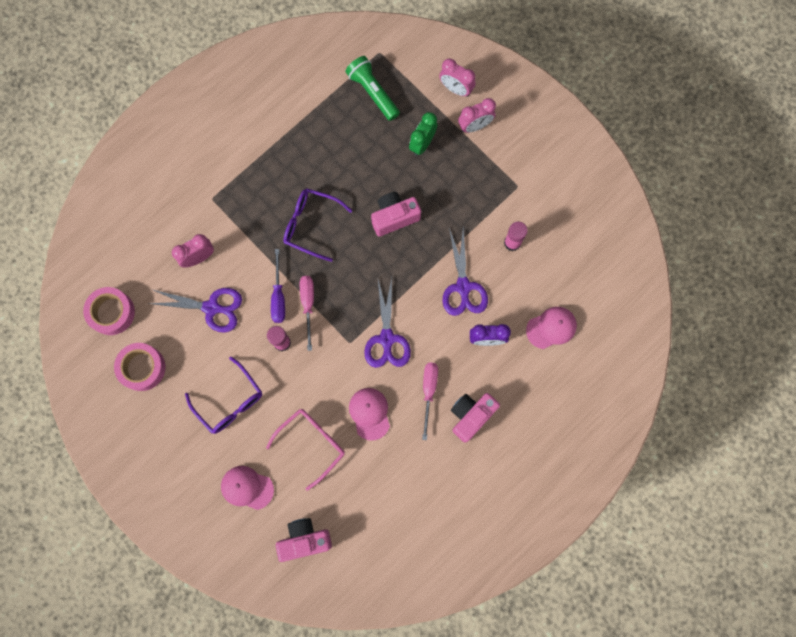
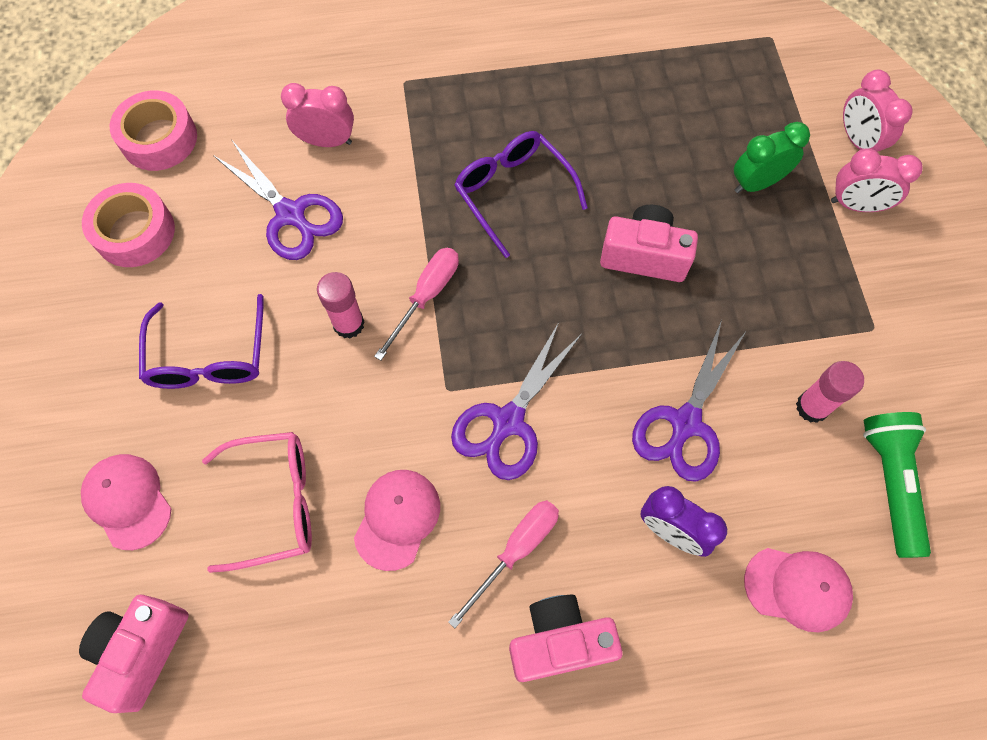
camera: 35 degrees right, 10 degrees down
purple screwdriver [271,249,285,323] -> none
pink camera [276,518,332,562] -> pink camera turned 90 degrees counterclockwise [79,595,189,713]
green flashlight [345,56,400,121] -> green flashlight moved to [863,412,931,558]

